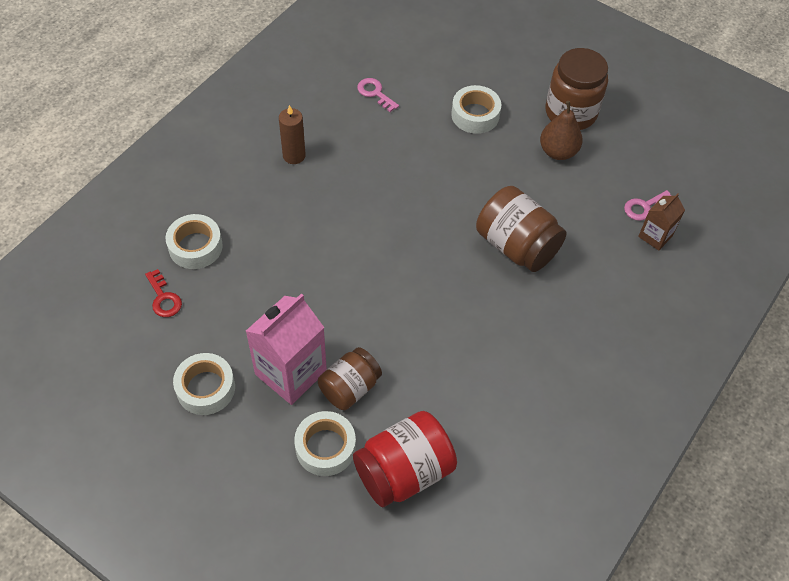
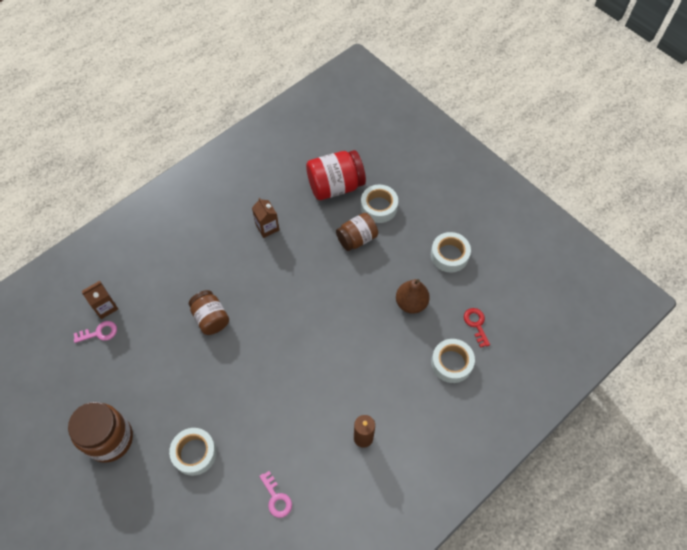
camera: 165 degrees left, 5 degrees up
pink carton [246,293,327,405] -> none
brown jar [476,186,566,272] -> brown jar [189,290,229,335], size x0.66
brown pear [540,101,582,160] -> brown pear moved to [396,279,430,314]
none -> brown carton [252,198,279,238]

